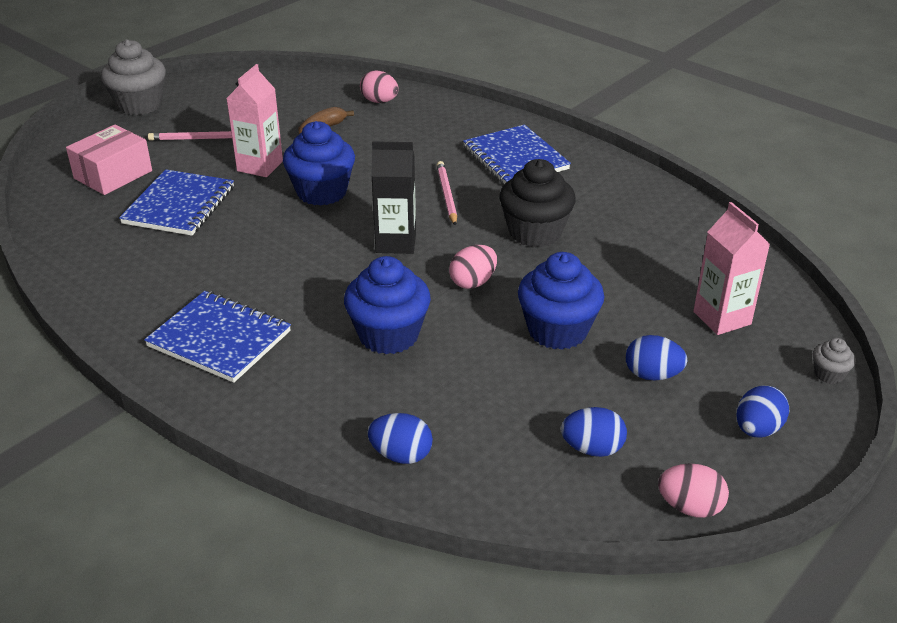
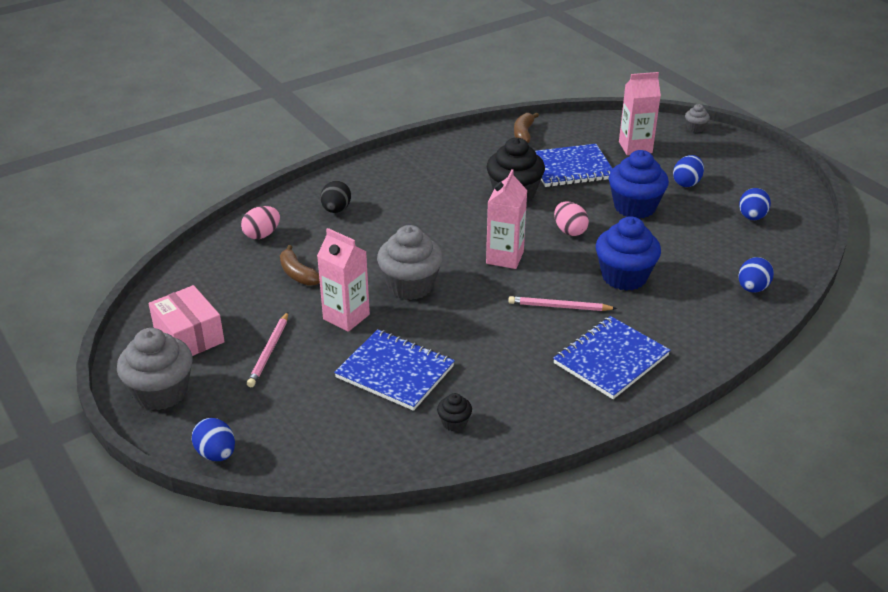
camera: 75 degrees left, 0 degrees up
pink box [66,125,152,195] -> pink box moved to [148,285,225,356]
blue cupcake [283,121,355,206] -> grey cupcake [377,225,443,300]
black carton [371,141,416,254] -> pink carton [486,169,527,269]
pink pencil [437,161,457,226] -> pink pencil moved to [508,296,617,311]
blue notebook [463,125,571,184] -> blue notebook moved to [535,144,613,187]
pink egg [658,463,729,518] -> none
blue egg [736,386,789,438] -> blue egg moved to [192,418,235,461]
none -> black egg [321,181,351,213]
none -> black cupcake [437,393,472,432]
none -> brown banana [514,112,539,143]

